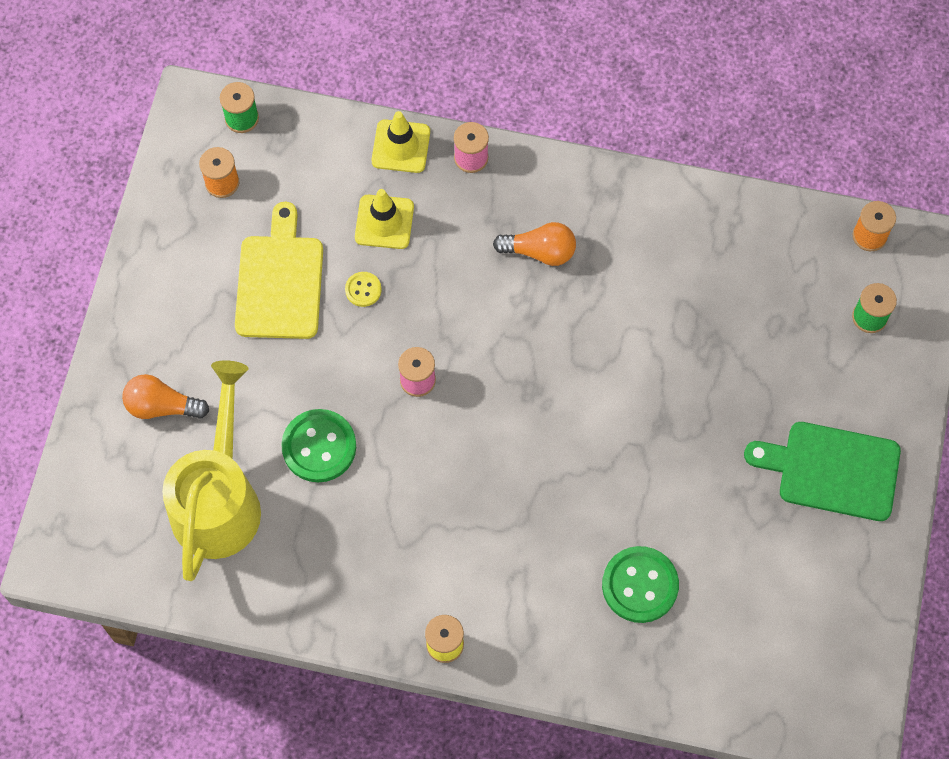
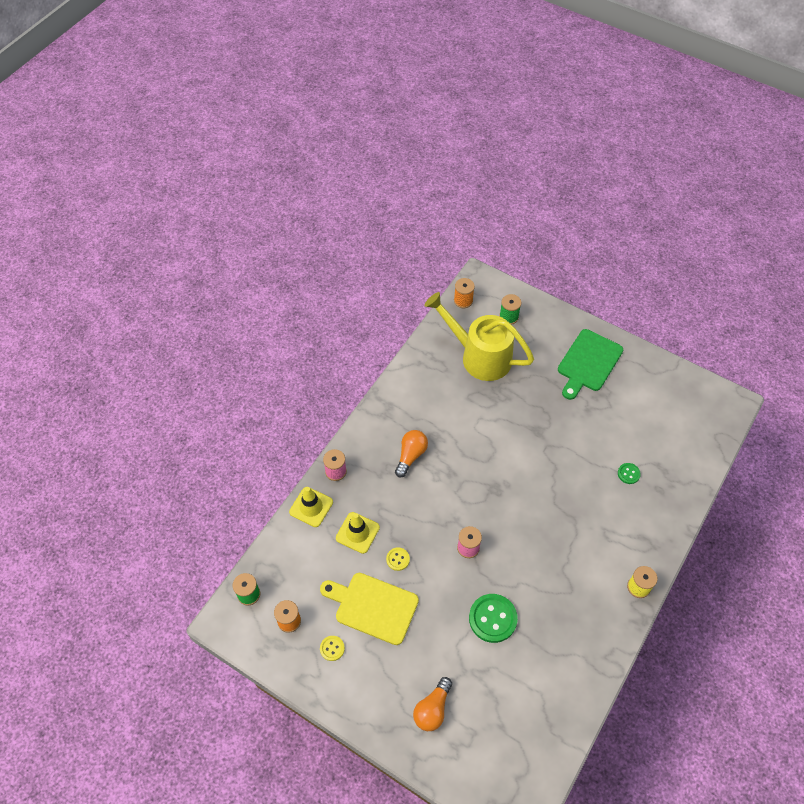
camera: 70 degrees left, 10 degrees down
yellow watering can [162,360,261,581] -> yellow watering can moved to [424,292,534,381]
green button [602,546,679,623] -> green button [618,463,641,484], size x0.50
none -> yellow button [320,636,345,661]

